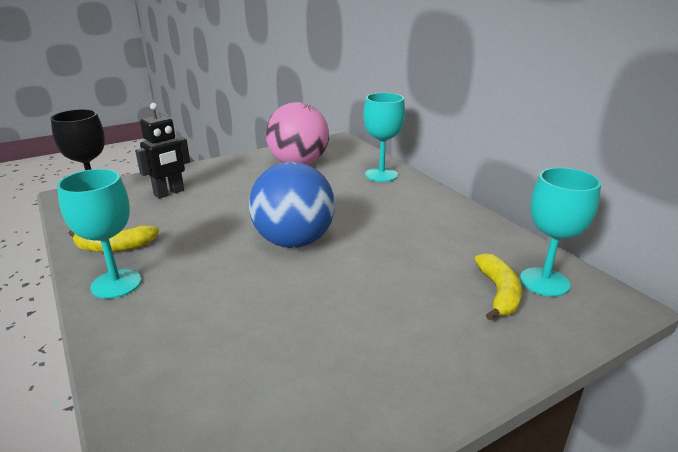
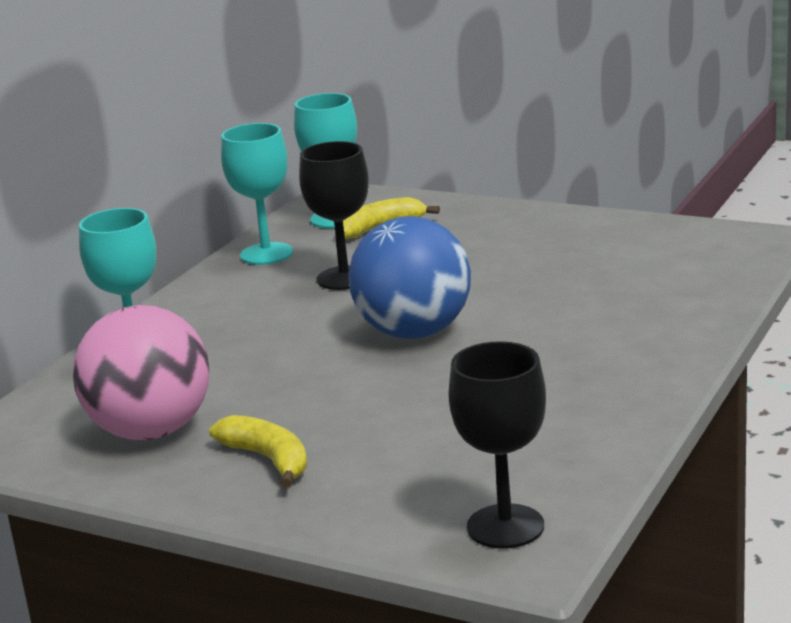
camera: 120 degrees left, 5 degrees down
turquoise goblet [57,169,141,299] -> turquoise goblet moved to [221,123,293,265]
yellow banana [68,225,159,252] -> yellow banana moved to [209,415,307,487]
black robot [135,103,190,199] -> none
none -> black goblet [299,141,369,290]

